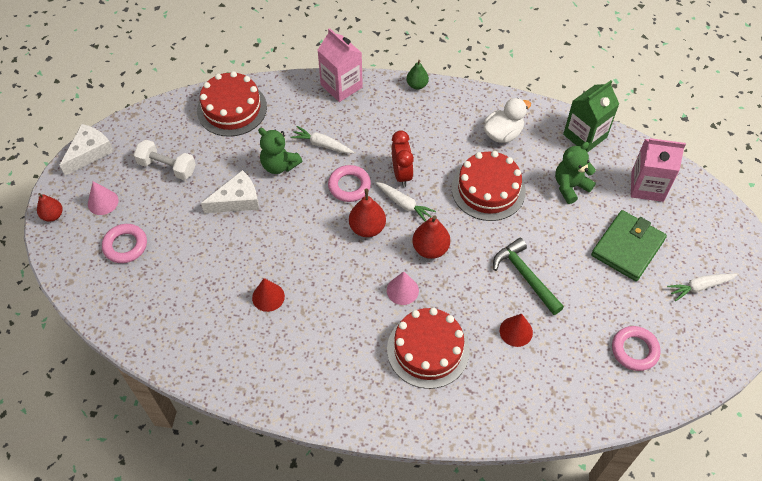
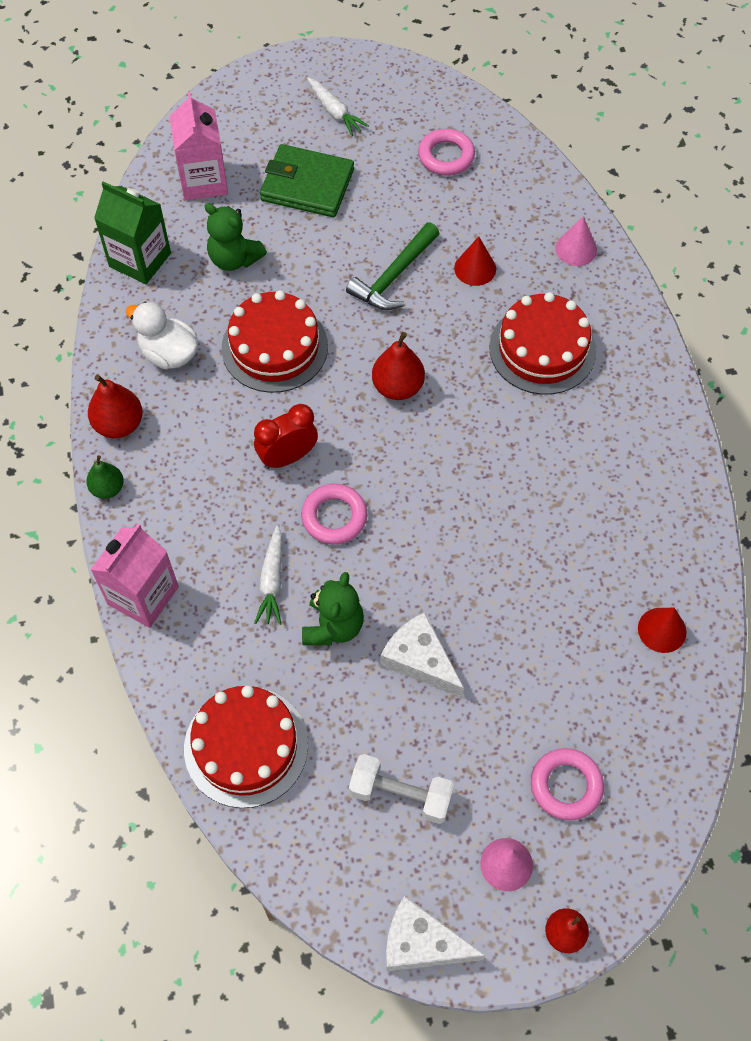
camera: 110 degrees left, 5 degrees up
white dumbbell [134,140,196,180] -> white dumbbell turned 75 degrees counterclockwise [349,754,454,824]
red cone [252,278,285,312] -> red cone moved to [638,608,687,653]
red pear [349,189,386,237] -> red pear moved to [88,375,143,438]
white carrot [375,182,436,222] -> none
pink cone [387,271,419,305] -> pink cone moved to [555,216,597,266]

